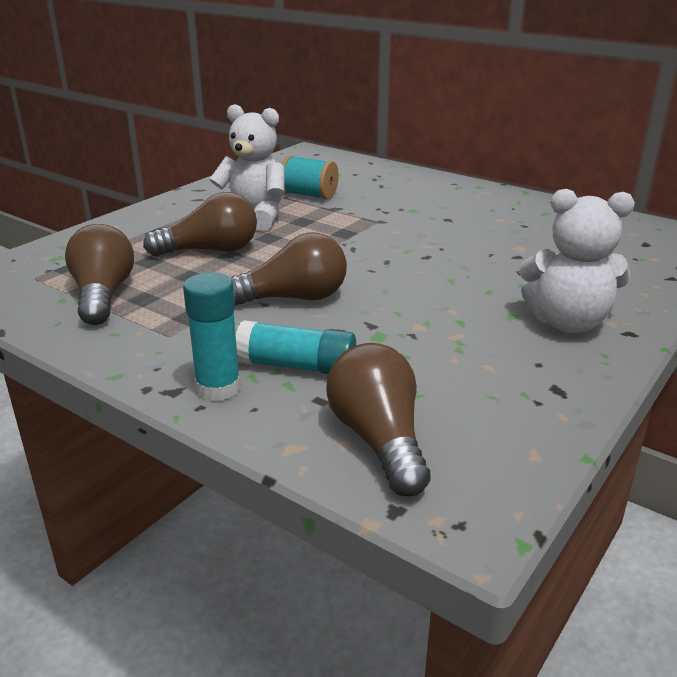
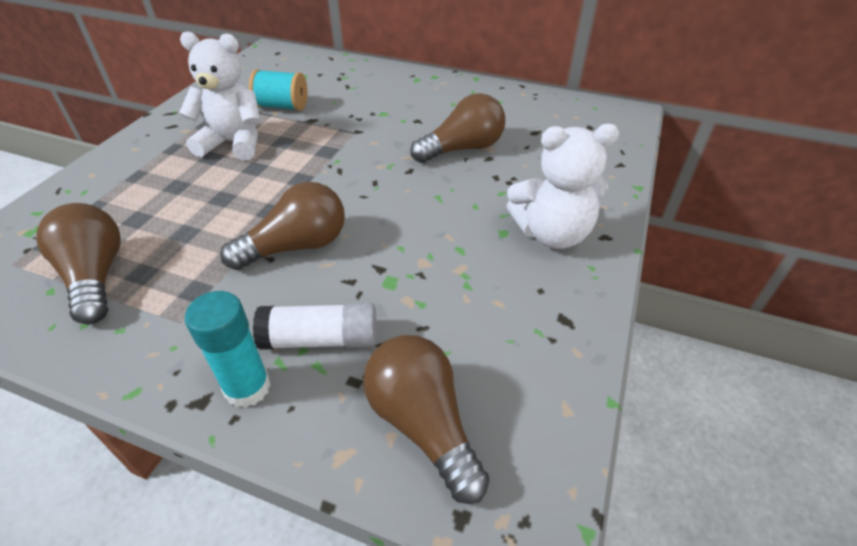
camera: 15 degrees left, 15 degrees up
brown light bulb [143,192,257,257] -> brown light bulb moved to [410,93,506,163]
turquoise glue stick [236,320,356,374] -> white glue stick [253,303,377,350]

